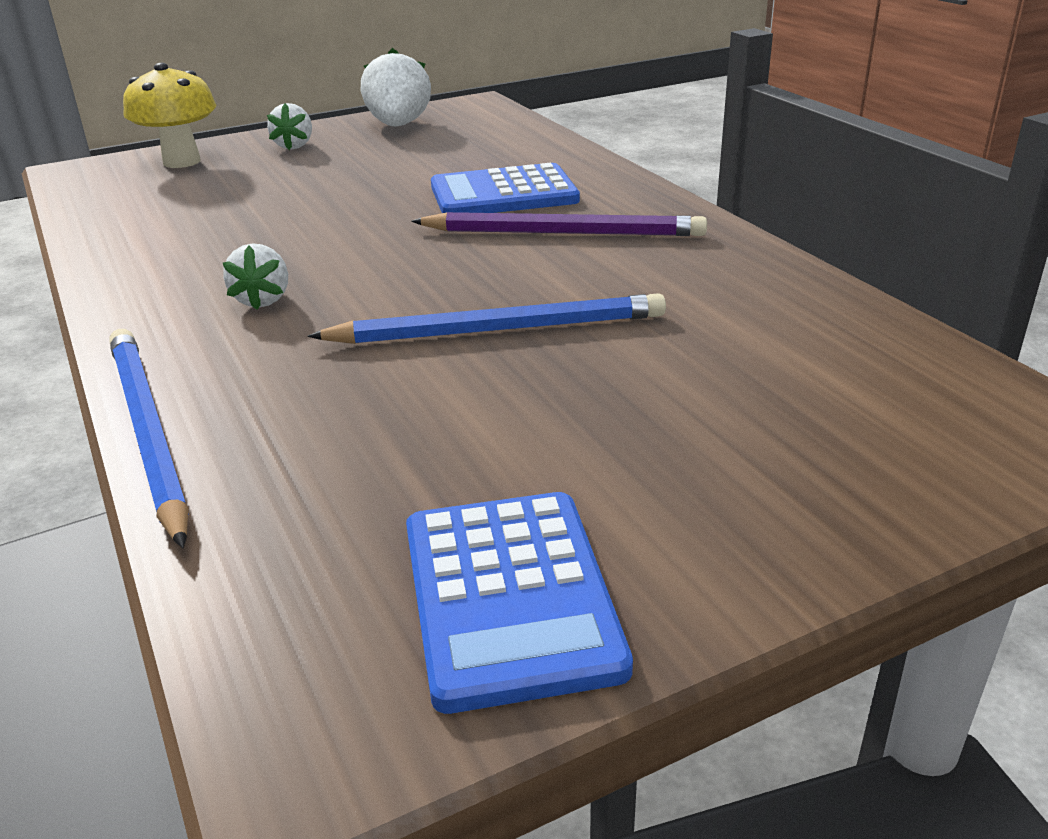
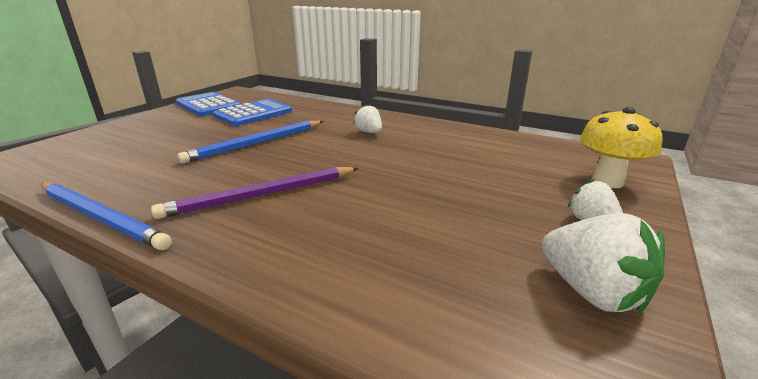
camera: 145 degrees right, 5 degrees down
blue pencil [109,329,189,548] -> blue pencil moved to [41,183,172,250]
blue calculator [431,163,580,213] -> blue calculator moved to [213,99,292,126]

